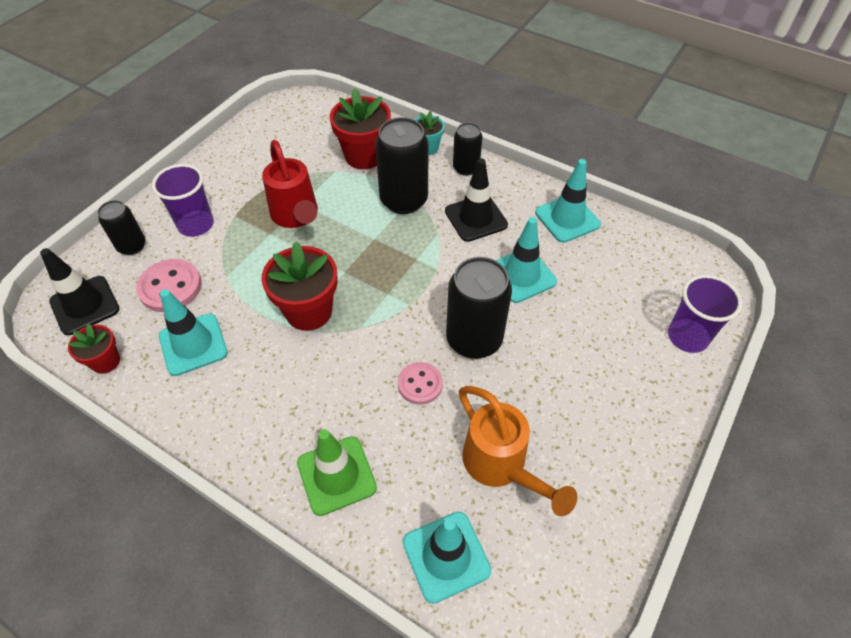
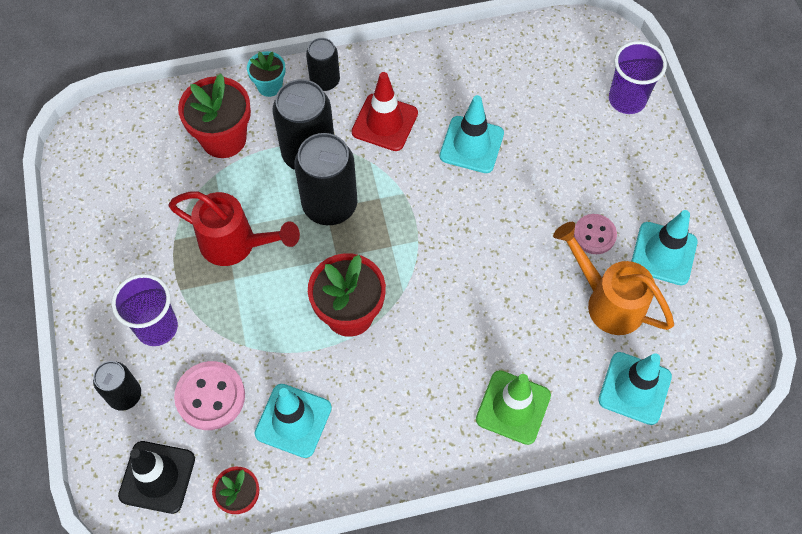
camera: 45 degrees left, 10 degrees up
pink button [398,362,443,404] -> pink button moved to [574,214,617,254]
black traffic cone [445,158,508,242] -> red traffic cone [352,72,418,151]
black can [446,257,512,359] -> black can moved to [294,133,357,225]
orange watering can [459,386,577,516] -> orange watering can turned 150 degrees counterclockwise [553,222,674,335]
turquoise traffic cone [535,159,601,243] -> turquoise traffic cone moved to [631,210,698,285]

